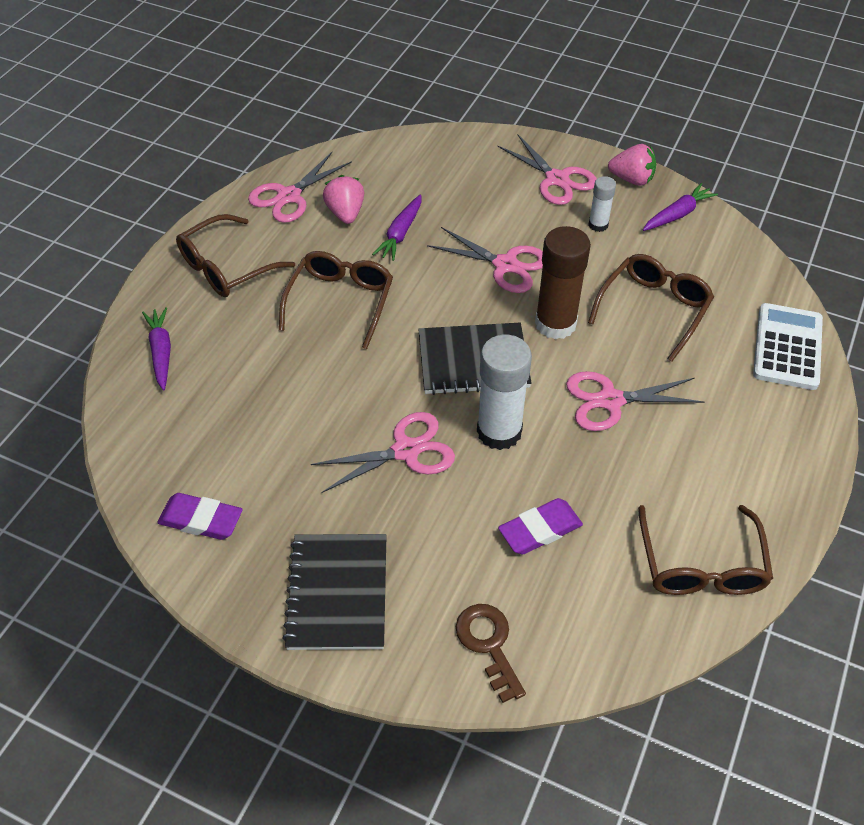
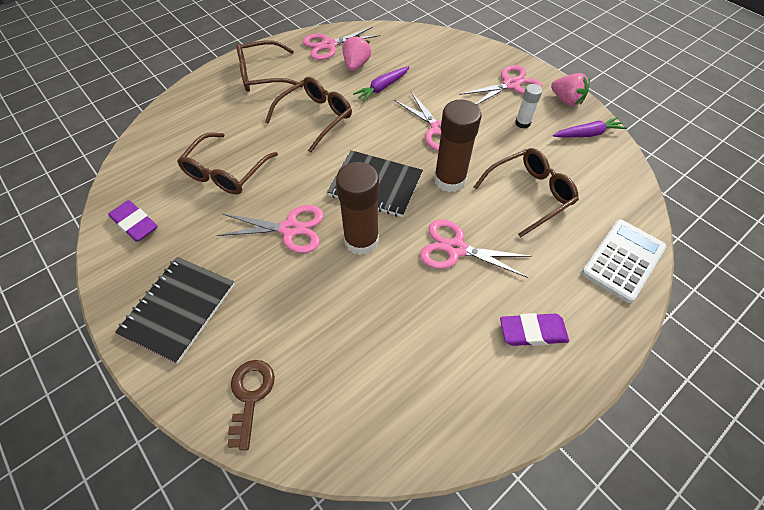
camera: 25 degrees right, 5 degrees up
purple carrot [142,307,171,391] -> none
white glue stick [477,335,532,450] -> brown glue stick [336,162,379,255]
pink scissors [497,134,597,205] -> pink scissors turned 105 degrees counterclockwise [459,65,542,105]
purple eraser [498,498,583,554] -> purple eraser moved to [500,313,569,346]
brown glasses [638,505,773,595] -> brown glasses moved to [177,133,278,194]

